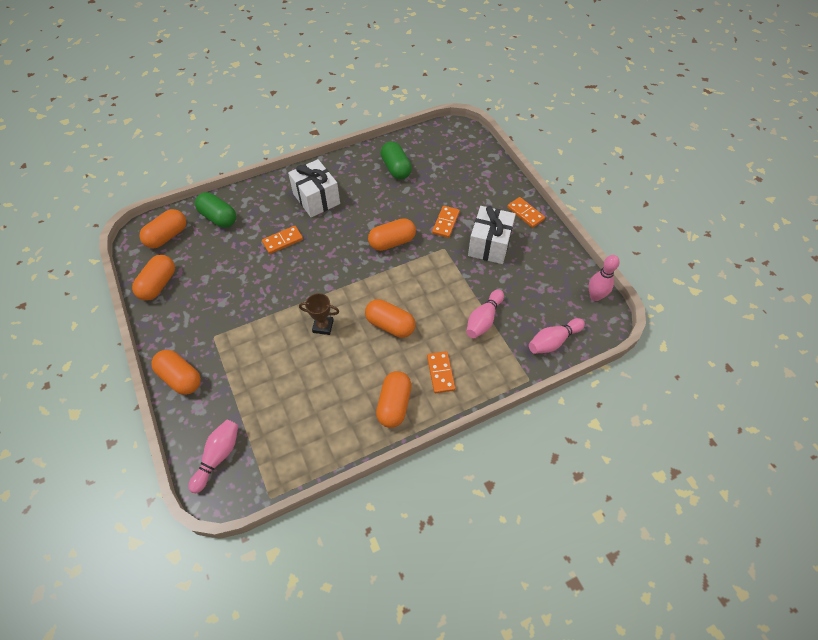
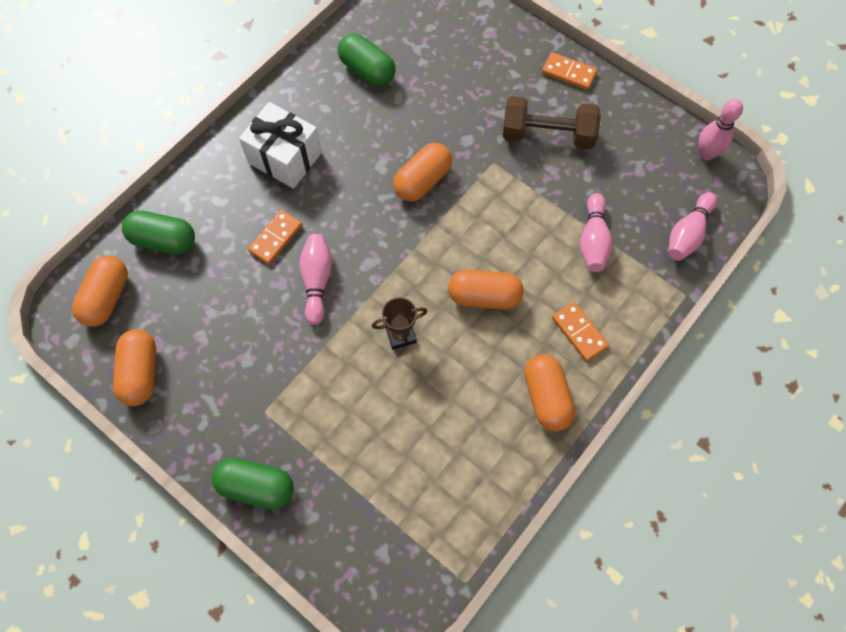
camera: 25 degrees left, 10 degrees up
orange capsule [151,350,201,395] -> green capsule [212,458,294,509]
pink bowling pin [188,420,238,493] -> pink bowling pin moved to [299,234,332,325]
orange domino [432,206,460,238] -> none
white gift [468,206,516,264] -> brown dumbbell [503,96,601,149]

